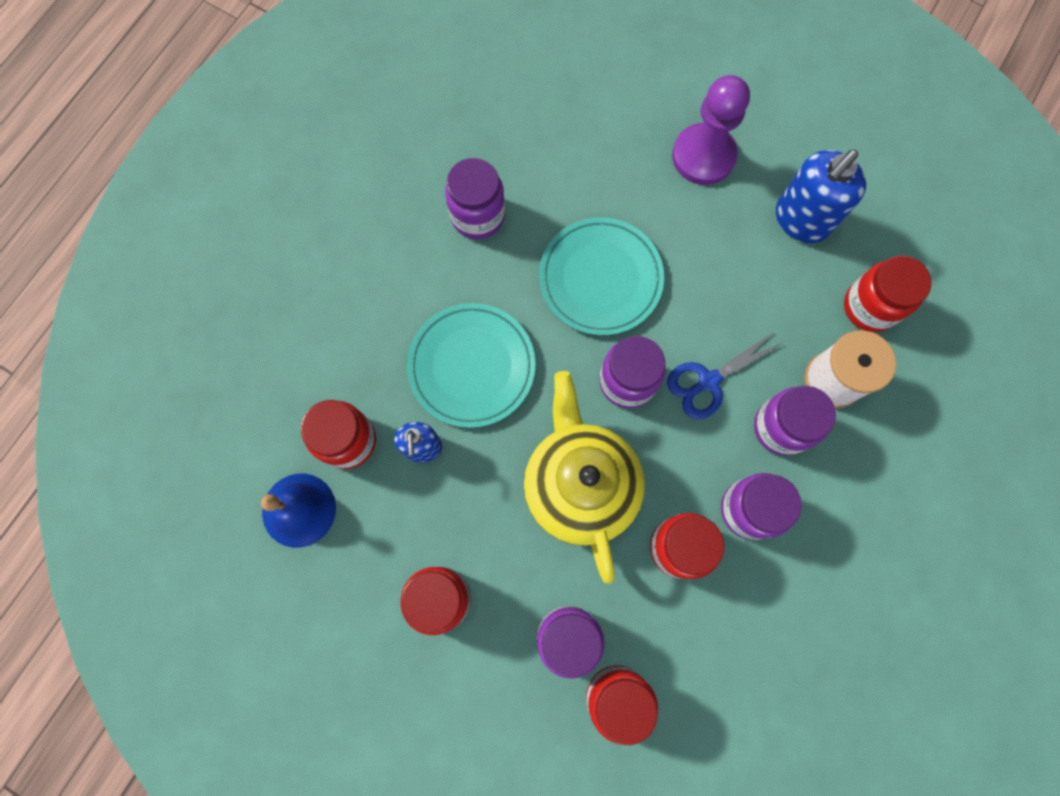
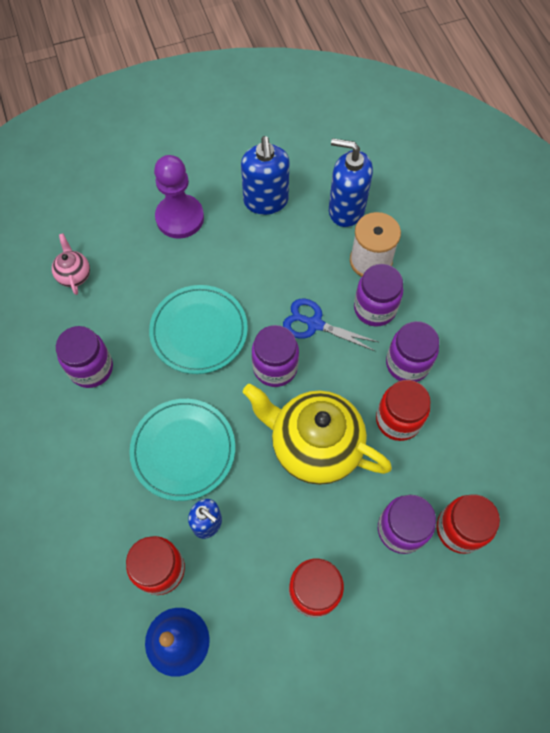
camera: 50 degrees left, 10 degrees down
blue scissors [667,331,783,419] -> blue scissors turned 105 degrees clockwise [283,299,378,351]
red jar [844,256,932,332] -> blue soap dispenser [329,138,373,227]
none -> pink teapot [52,233,90,295]

